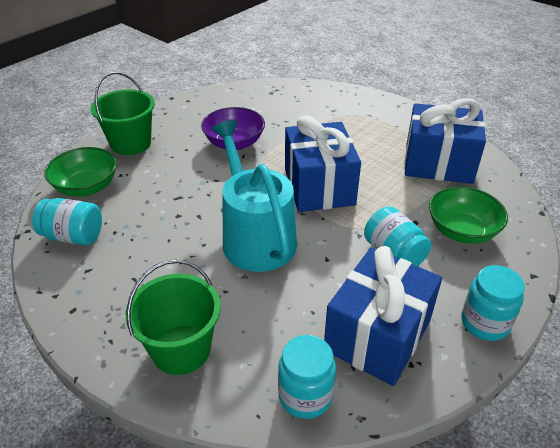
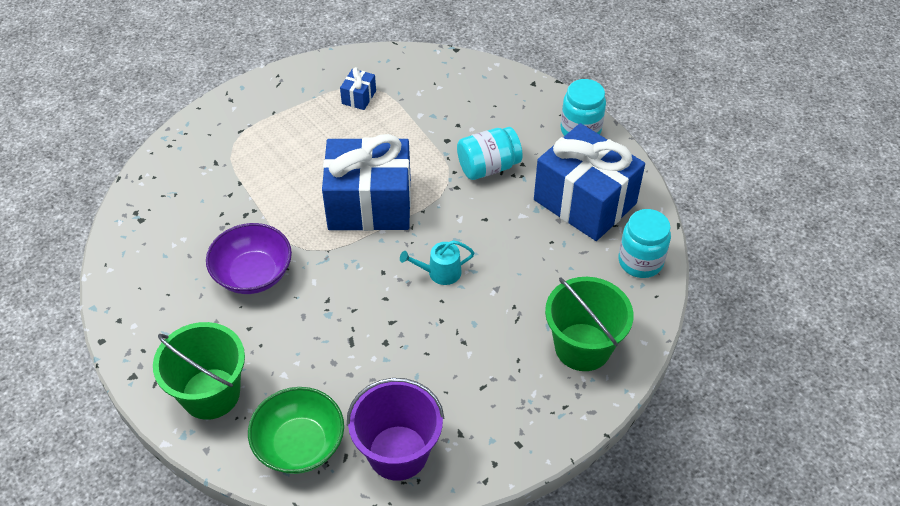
camera: 80 degrees left, 10 degrees up
turquoise jar [32,198,102,245] -> purple bucket [347,378,444,481]
turquoise watering can [211,120,297,272] -> turquoise watering can [400,240,474,285], size x0.40
blue gift [405,98,486,184] -> blue gift [340,67,376,110], size x0.40
green bowl [429,187,508,244] -> none

